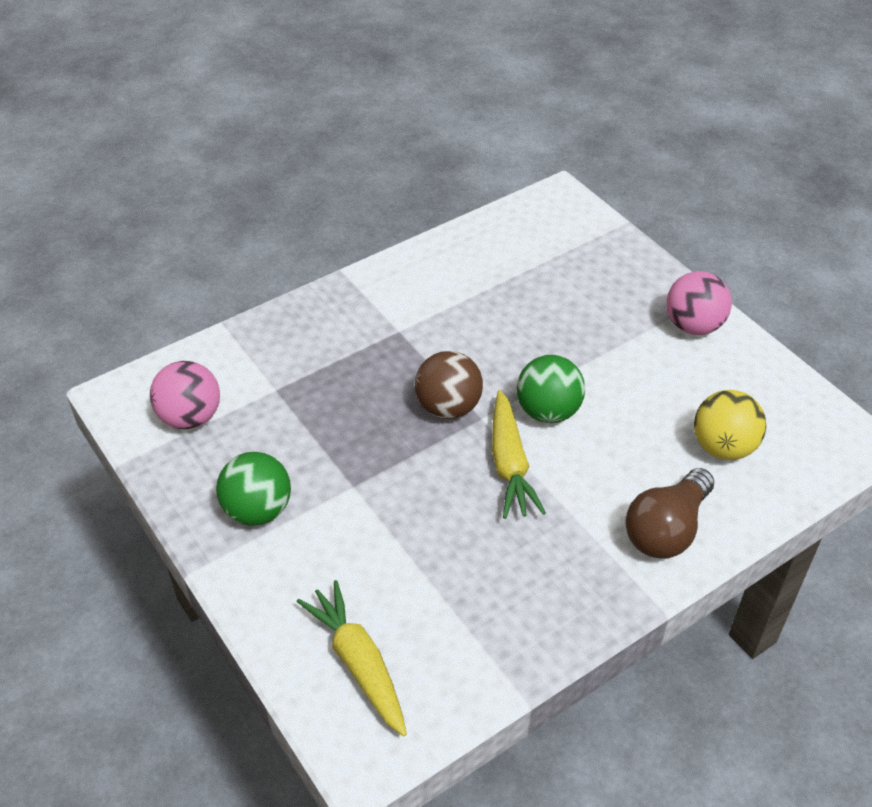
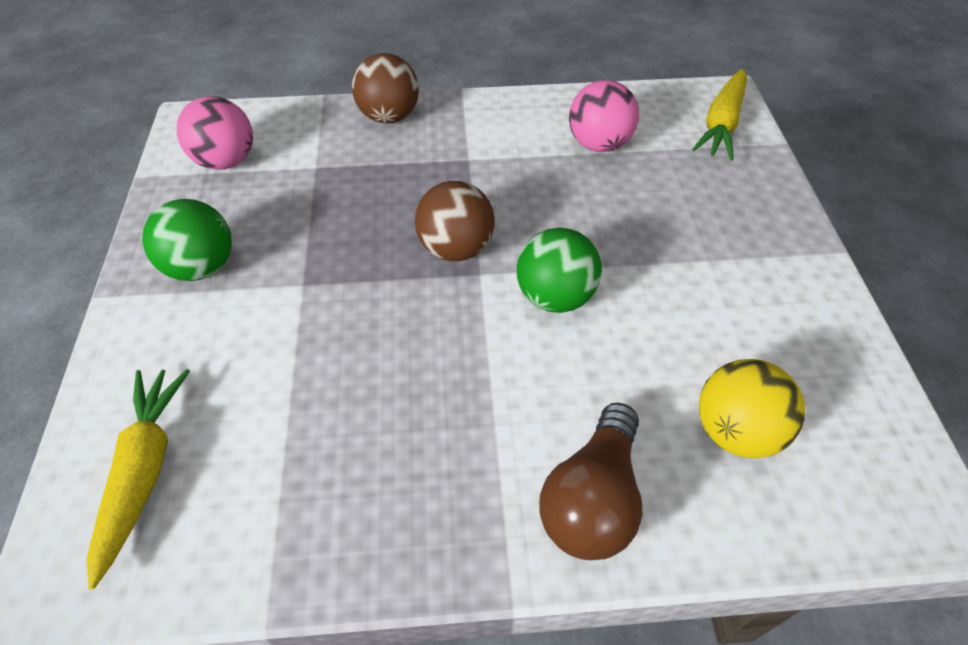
camera: 30 degrees right, 5 degrees up
yellow carrot [492,390,546,519] -> yellow carrot moved to [692,69,747,161]
brown light bulb [625,468,714,559] -> brown light bulb turned 45 degrees counterclockwise [540,403,642,560]
pink ball [667,271,732,335] -> pink ball moved to [569,80,639,152]
none -> brown ball [352,53,419,123]

